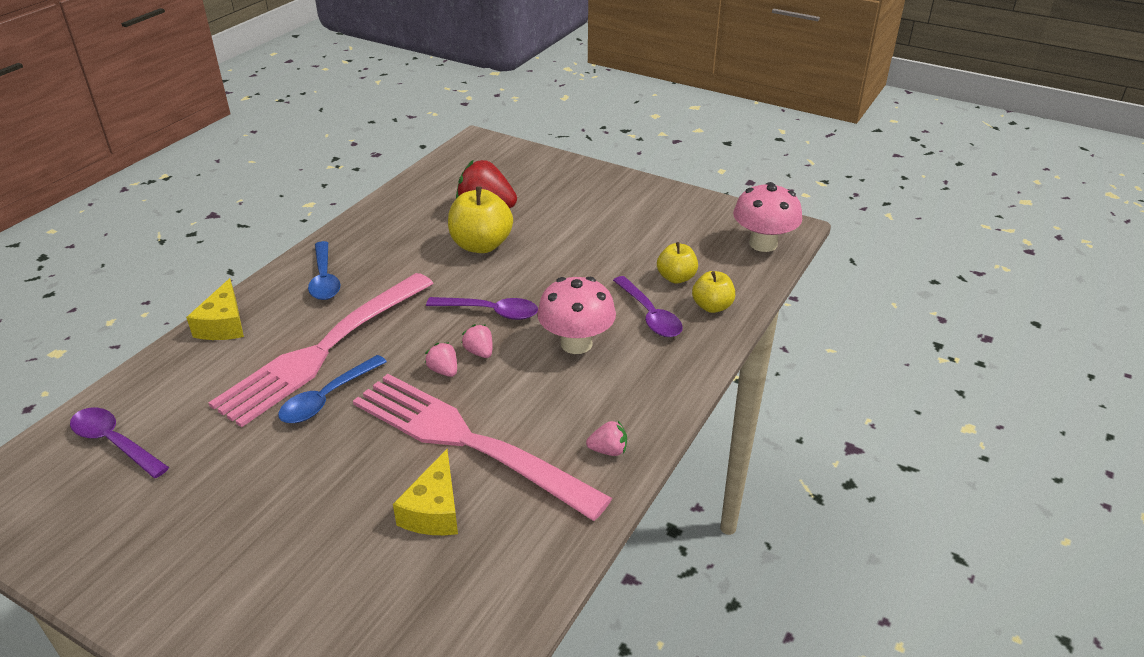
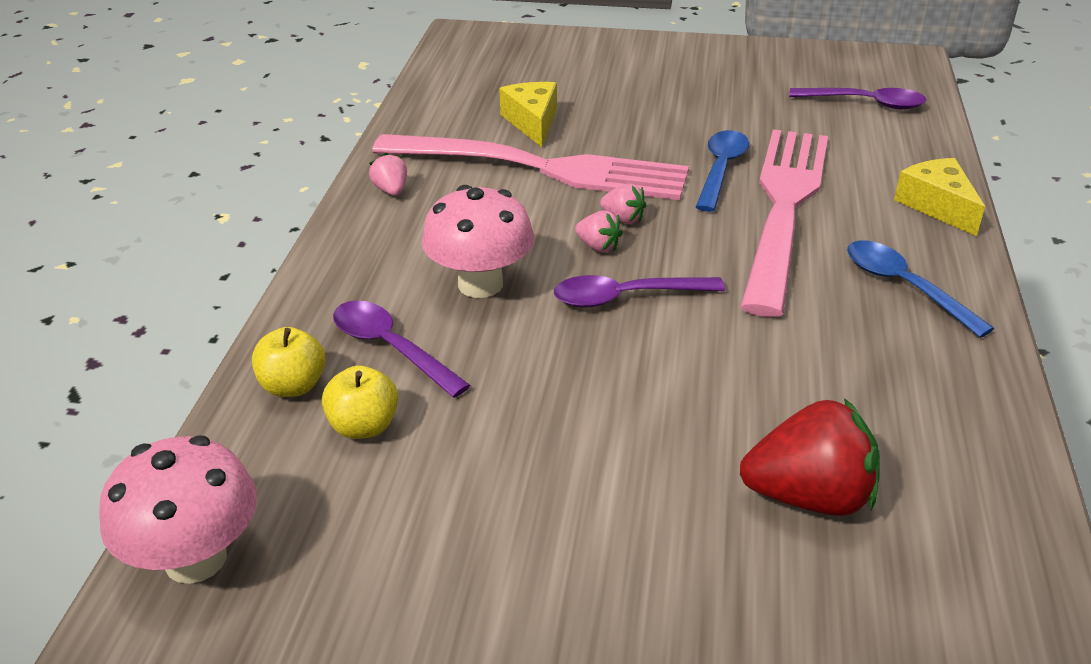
camera: 160 degrees right, 0 degrees up
yellow apple [448,187,513,253] -> none
pink strawberry [586,421,627,456] -> pink strawberry turned 90 degrees clockwise [369,153,407,196]

